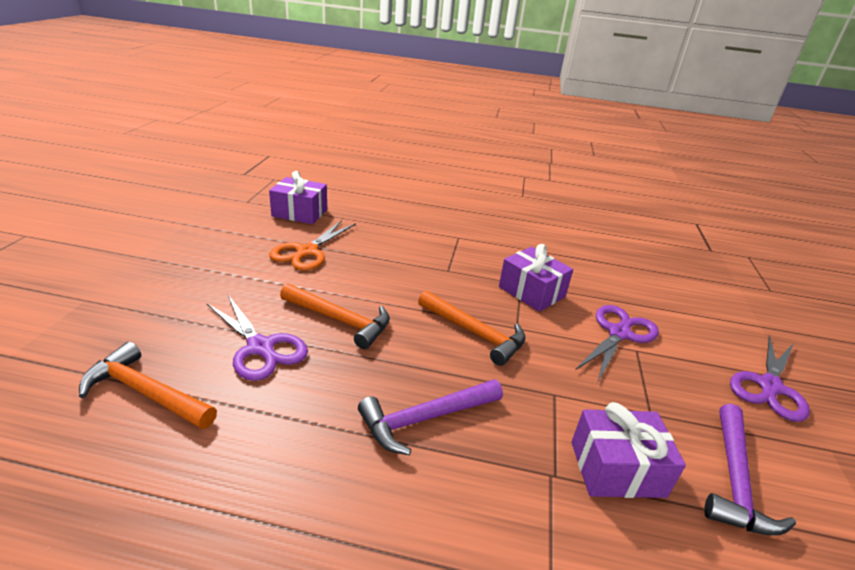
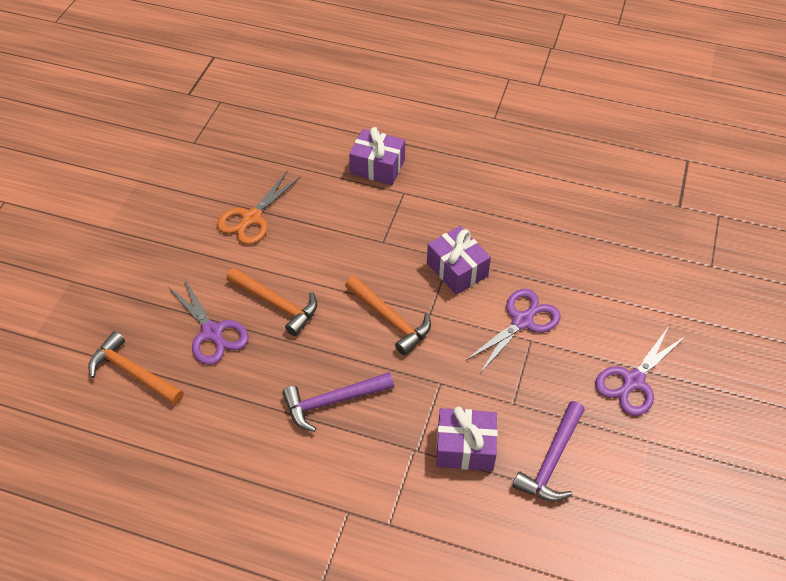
camera: 10 degrees right, 20 degrees up
purple gift [269,171,327,224] -> purple gift moved to [349,127,405,185]

